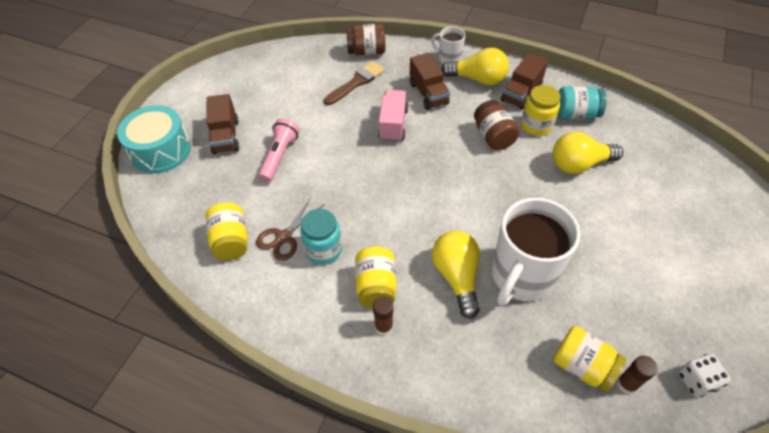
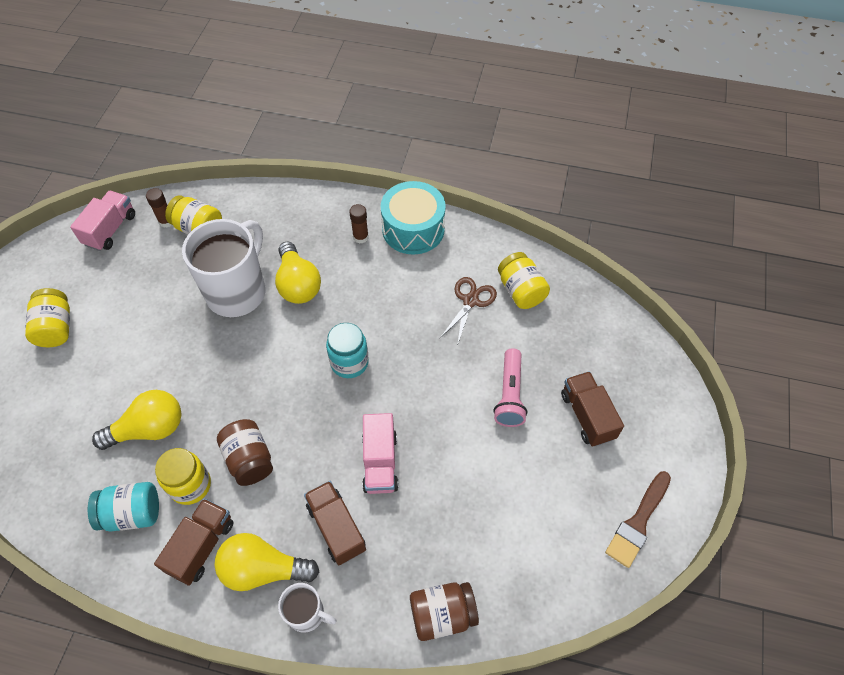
camera: 170 degrees right, 5 degrees up
turquoise drum [117,105,191,174] -> turquoise drum moved to [381,181,446,255]
turquoise jar [300,209,342,265] -> turquoise jar moved to [326,323,369,378]
brown brush [324,61,385,105] -> brown brush moved to [605,471,671,568]
yellow jar [355,246,397,309] -> yellow jar moved to [25,288,70,347]
white dice [679,354,731,397] -> pink truck [70,191,135,251]

